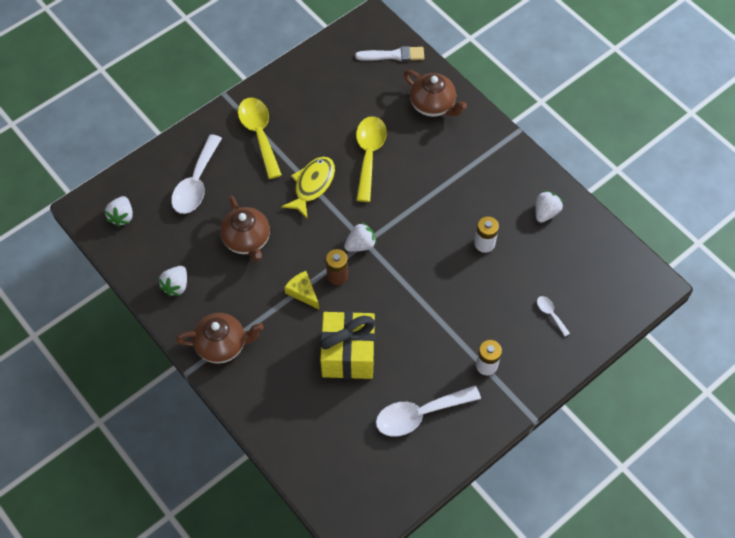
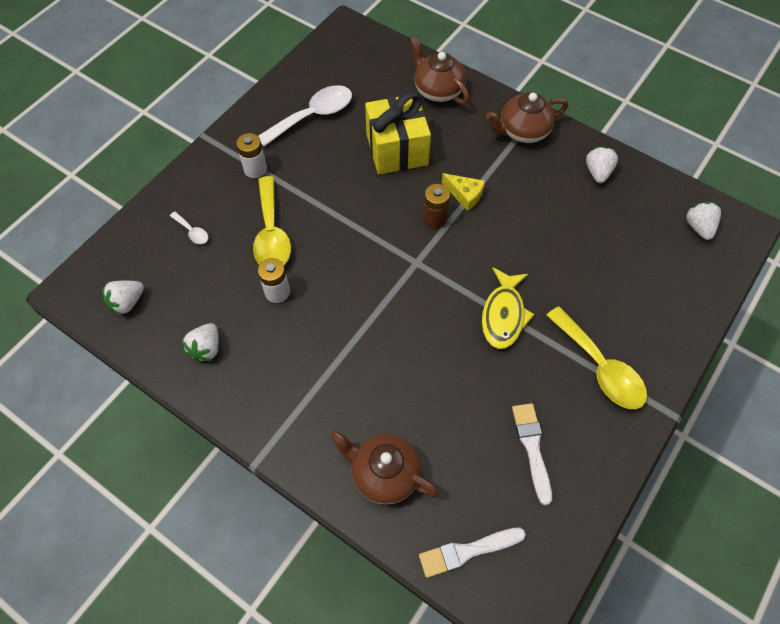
camera: 165 degrees right, 0 degrees up
white spoon [171,134,222,214] -> none
brown teapot [220,196,270,262] -> brown teapot moved to [410,36,469,105]
white strawberry [344,222,377,252] -> white strawberry moved to [102,281,144,316]
yellow spoon [356,116,387,202] -> yellow spoon moved to [253,176,291,265]
none -> white brush [512,403,552,505]

